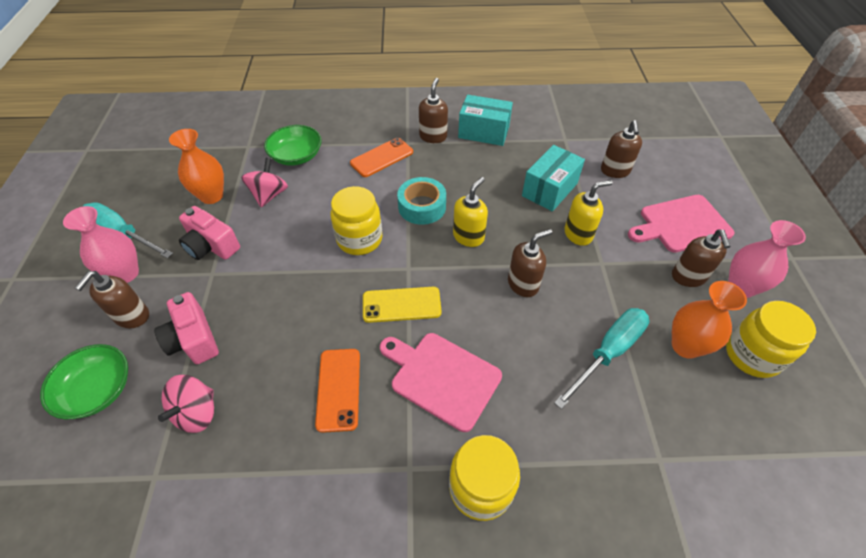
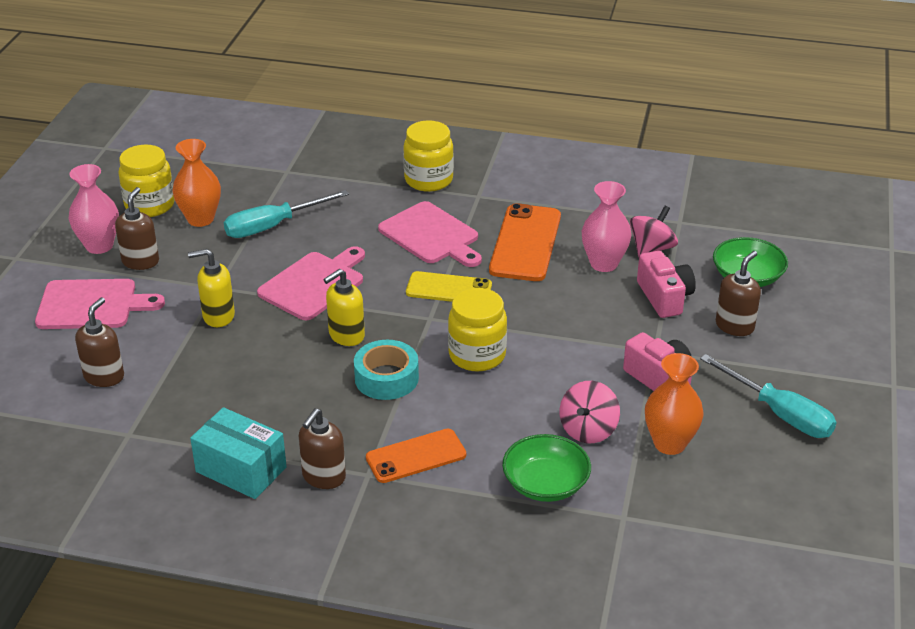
camera: 165 degrees left, 15 degrees down
pink vase [63,206,139,283] -> pink vase moved to [582,181,632,272]
orange phone [315,349,360,433] -> orange phone [489,203,561,281], size x1.52
brown soap dispenser [508,229,552,297] -> pink cutting board [257,246,365,320]
turquoise box [522,145,585,212] -> none

